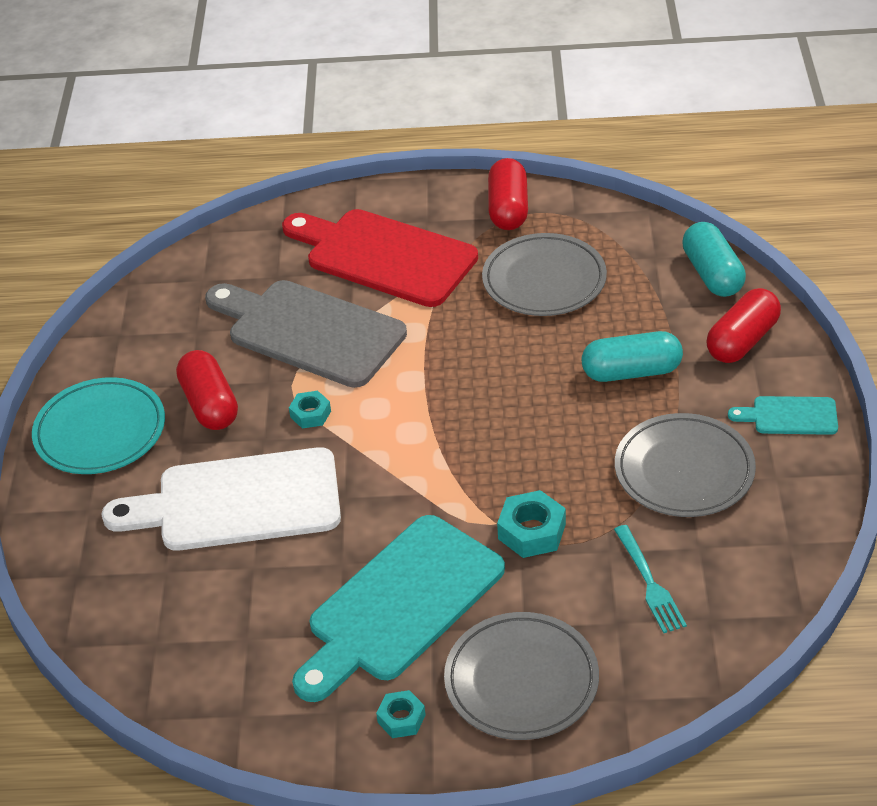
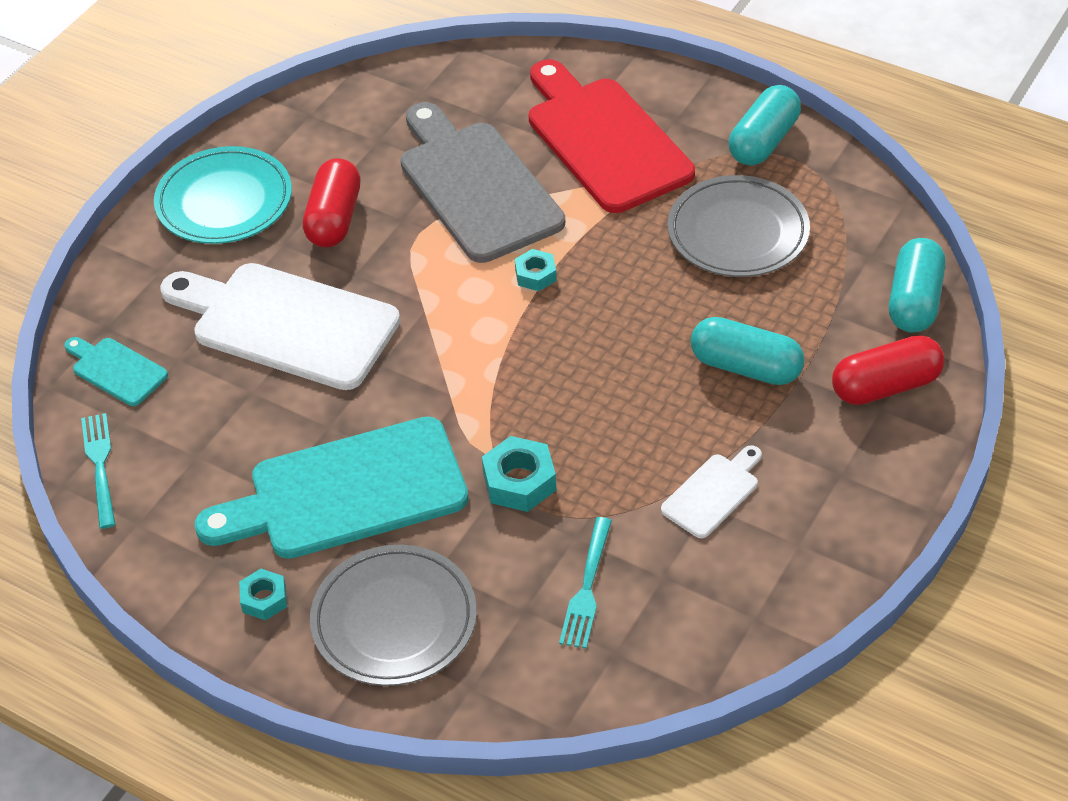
camera: 30 degrees right, 5 degrees up
turquoise nut [289,391,331,429] -> turquoise nut moved to [515,249,556,291]
red capsule [488,158,528,230] -> turquoise capsule [729,85,801,166]
grey plate [615,413,756,517] -> white cutting board [661,445,762,538]
turquoise cutting board [728,396,838,435] -> turquoise cutting board moved to [64,337,168,406]
none -> turquoise fork [81,413,116,529]

